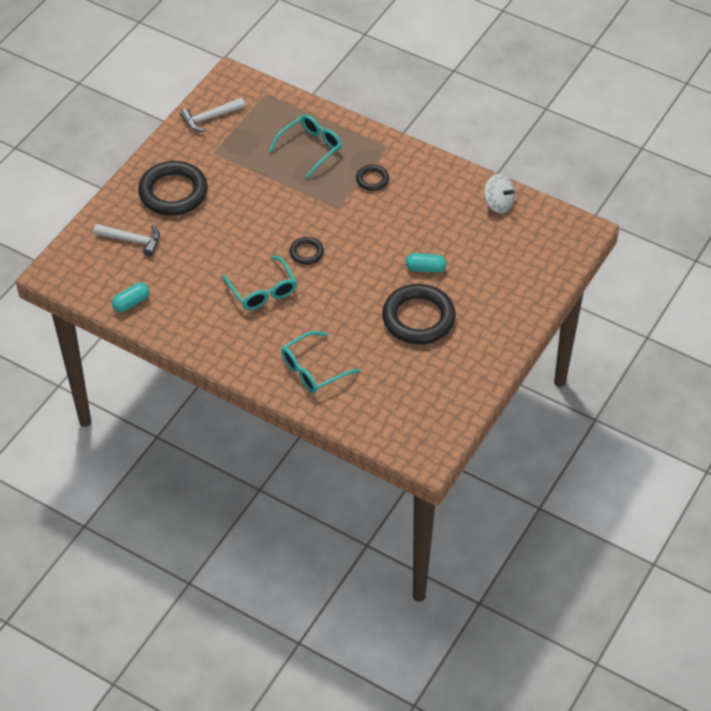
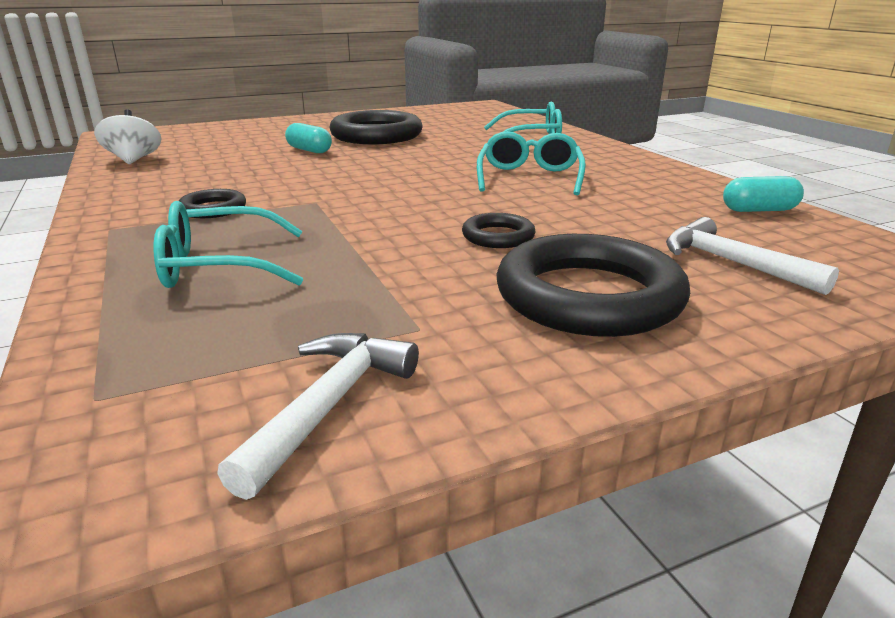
camera: 145 degrees left, 25 degrees down
white hammer [180,98,245,132] -> white hammer turned 75 degrees counterclockwise [217,333,419,500]
black ring [289,237,324,265] -> black ring moved to [462,213,535,248]

